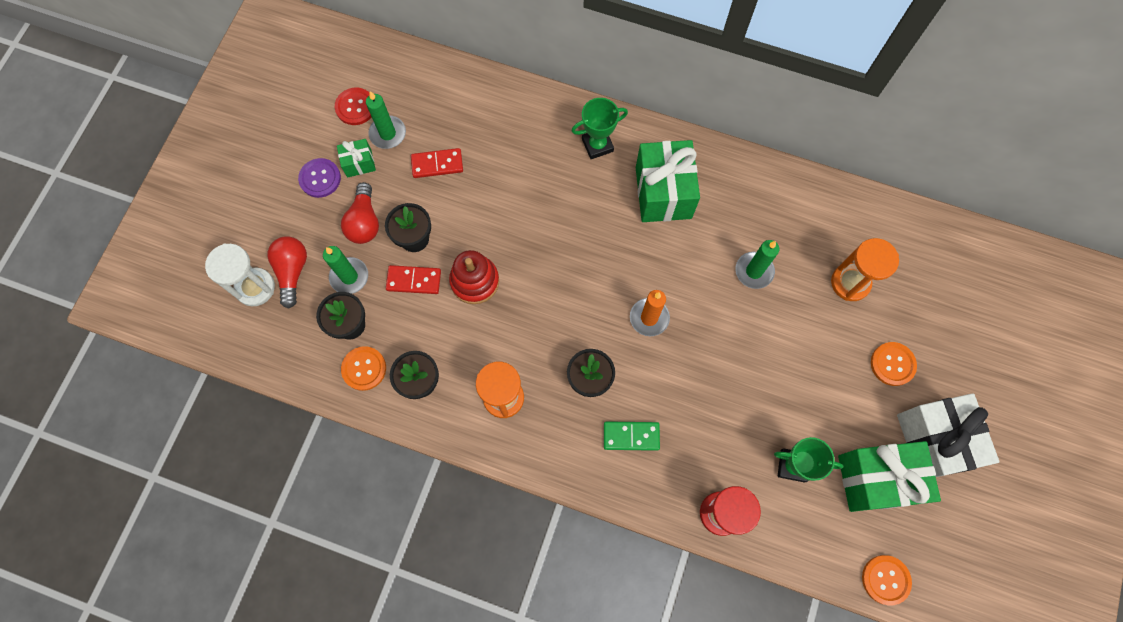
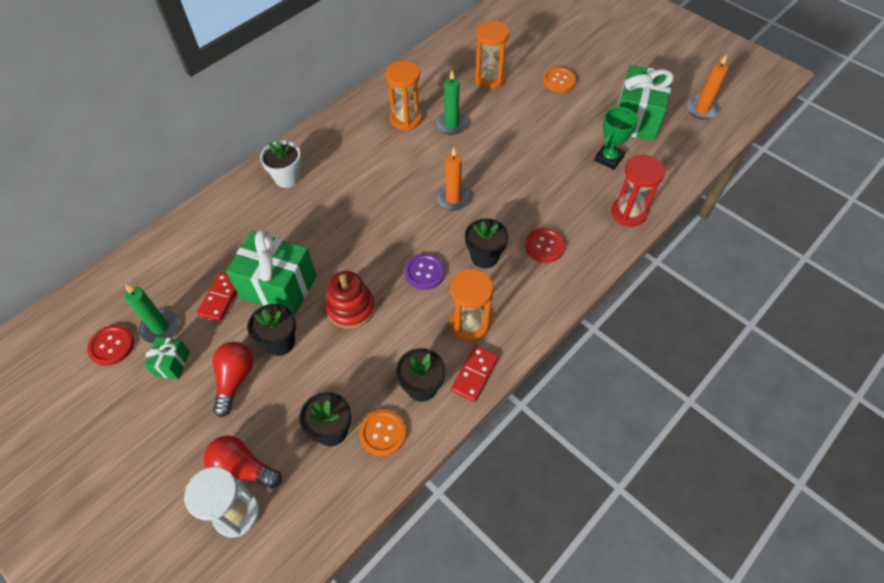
camera: 65 degrees left, 15 degrees down
purple button [298,158,341,198] -> purple button moved to [404,253,445,290]
green candle [323,246,368,294] -> none
red light bulb [341,182,379,244] -> red light bulb turned 105 degrees counterclockwise [212,342,254,417]
red domino [386,265,441,294] -> red domino moved to [451,345,499,402]
green trophy [572,98,628,159] -> white flower pot [260,140,301,188]
green domino [604,421,660,451] -> red button [525,228,565,263]
green gift [636,140,700,222] -> green gift moved to [226,229,317,316]
orange button [862,555,912,605] -> none
white gift [897,393,1000,477] -> none
none -> orange hourglass [385,61,422,131]
none -> orange candle [687,54,728,120]

